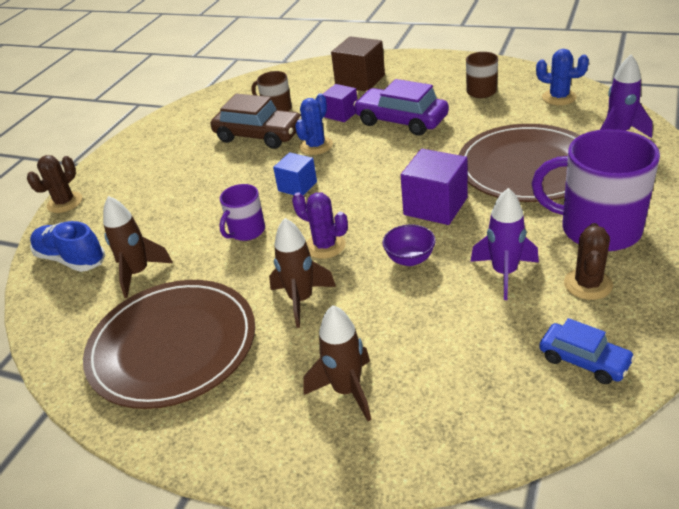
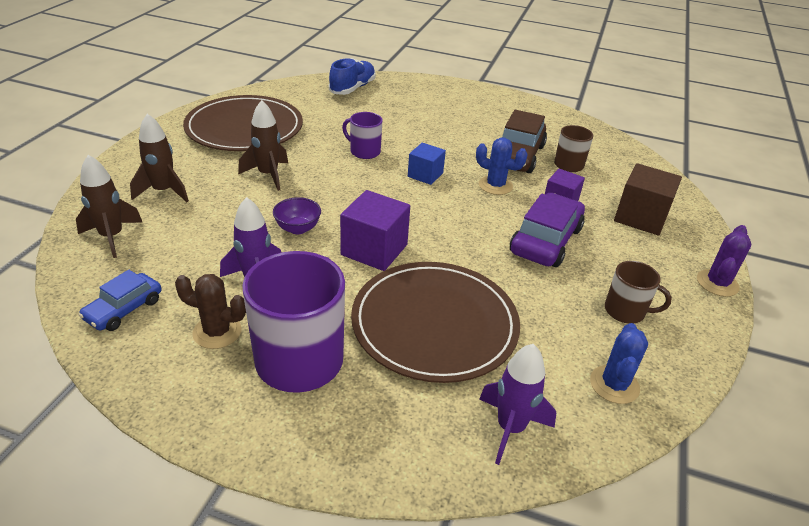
camera: 80 degrees right, 0 degrees up
brown cactus [27,155,83,213] -> none
brown rocket [103,196,173,298] -> brown rocket moved to [76,155,143,258]
purple cactus [292,192,348,259] -> purple cactus moved to [697,225,751,297]

